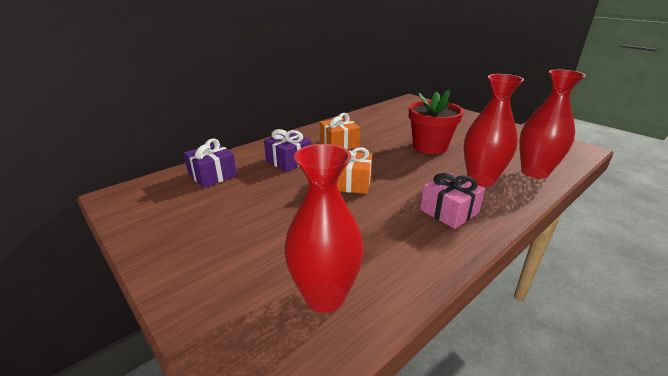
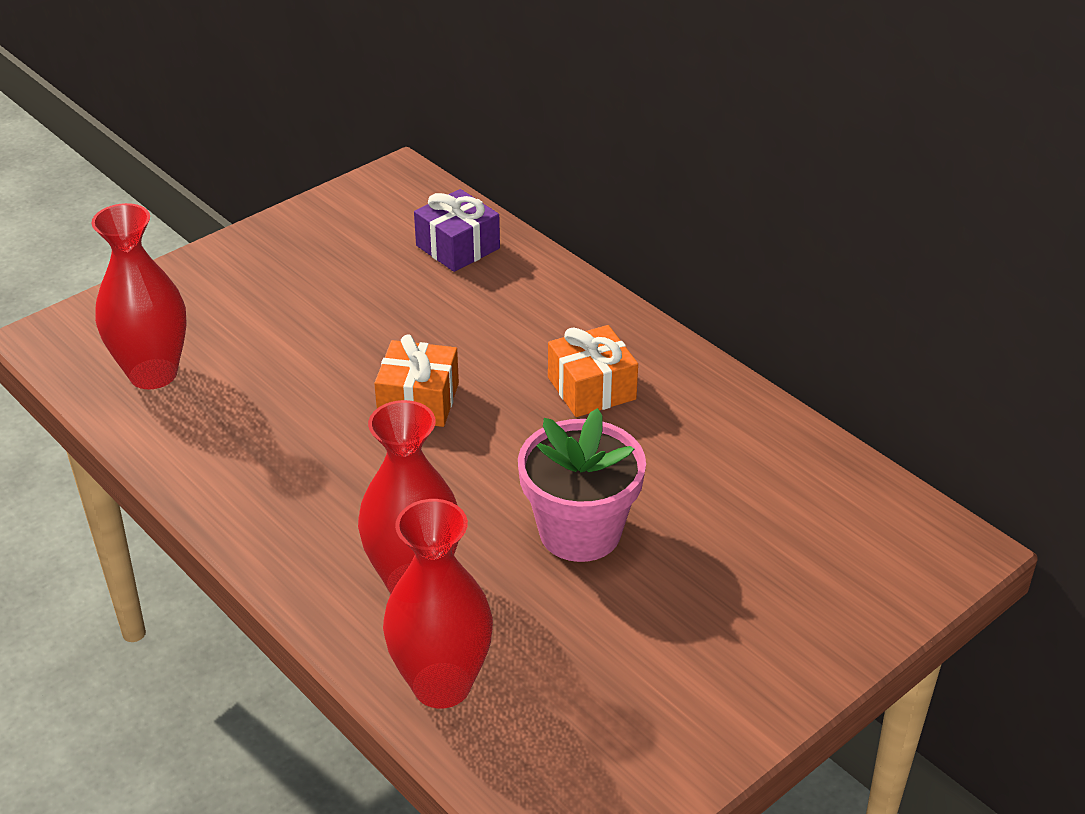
camera: 90 degrees right, 10 degrees up
purple gift [264,129,311,172] -> none
red flower pot [409,89,464,154] -> pink flower pot [518,408,646,562]
pink gift [420,173,485,229] -> none

